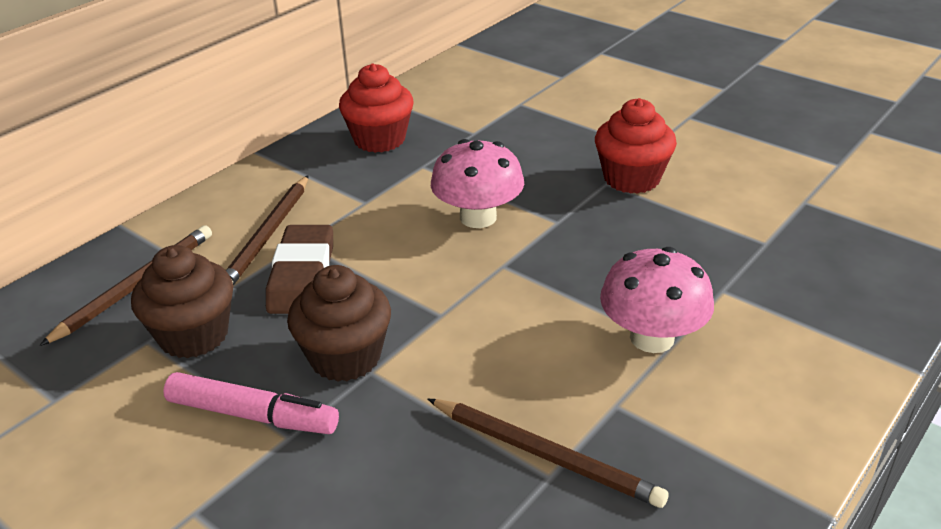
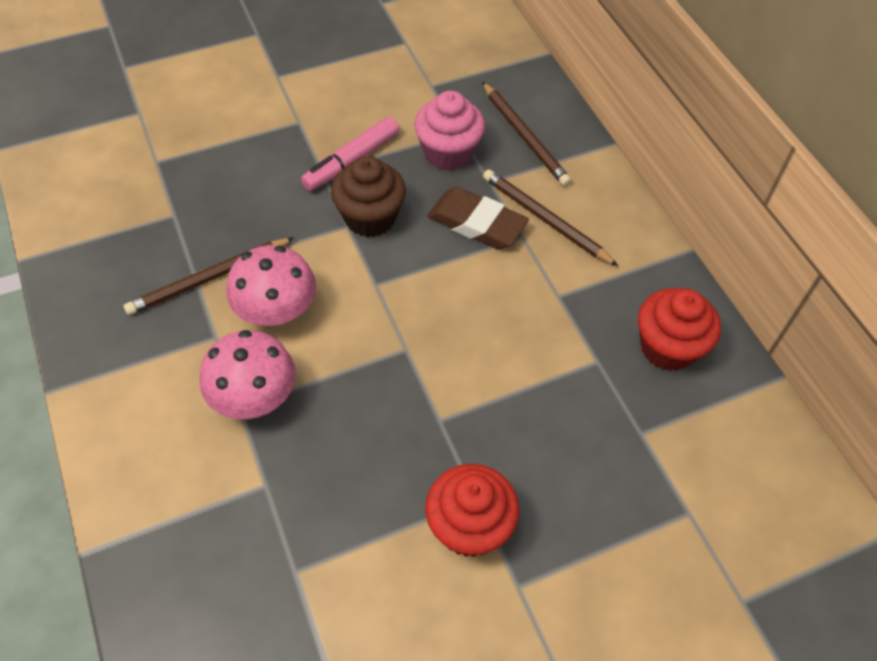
camera: 115 degrees right, 20 degrees up
brown cupcake [131,245,233,358] -> pink cupcake [414,90,485,171]
pink mushroom [431,139,524,228] -> pink mushroom moved to [226,245,316,326]

